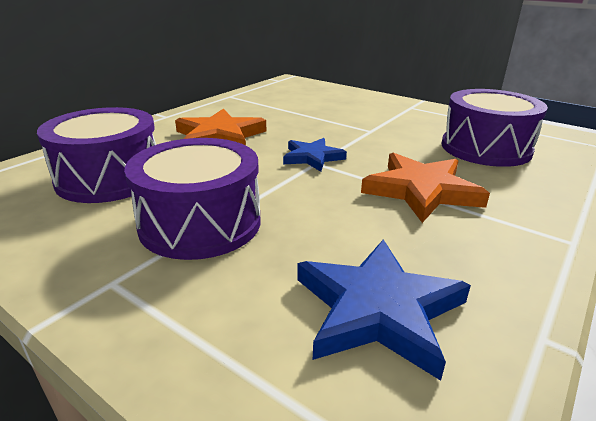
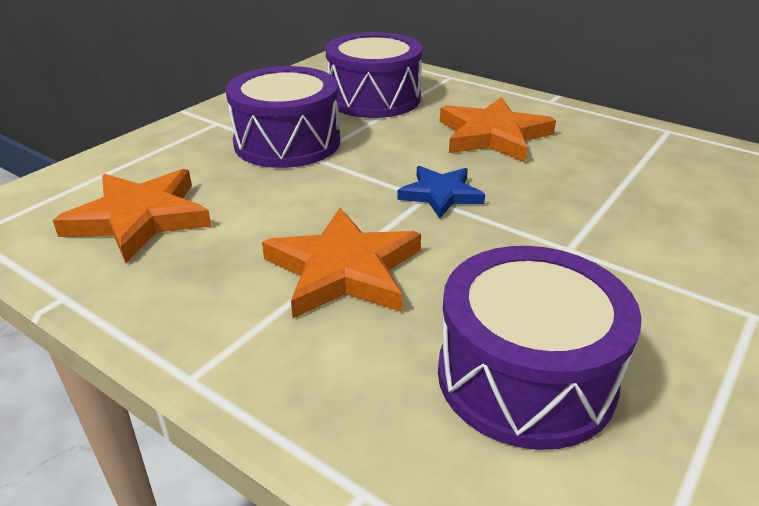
camera: 90 degrees right, 5 degrees up
blue star [297,239,471,381] -> orange star [53,169,211,263]

